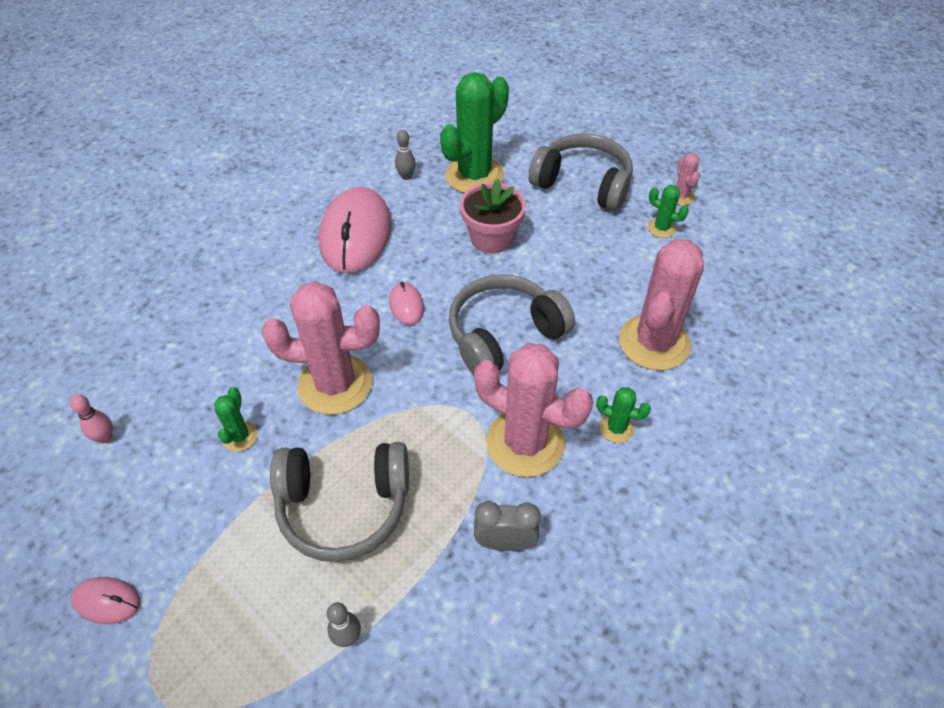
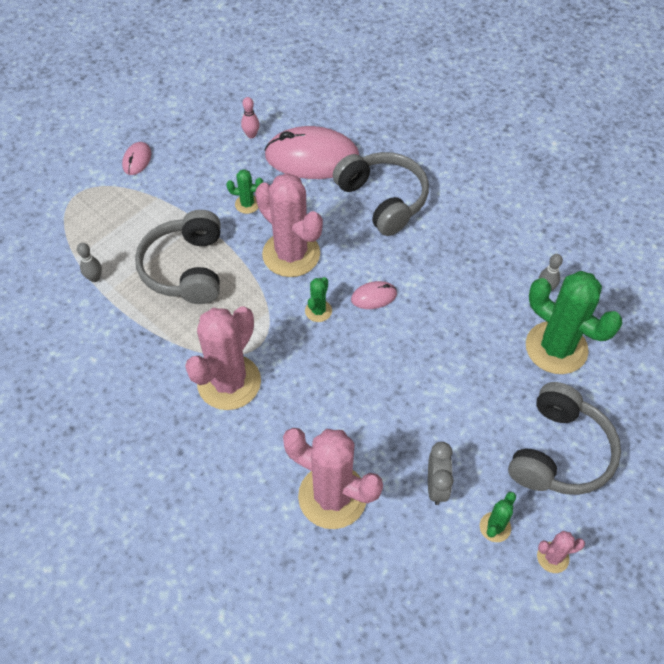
camera: 90 degrees right, 5 degrees up
pink cactus [262,281,380,415] -> pink cactus turned 45 degrees counterclockwise [255,173,323,277]
pink mouse [319,187,391,273] -> pink mouse moved to [264,126,359,179]
grey headphones [449,274,575,375] -> grey headphones moved to [333,152,429,236]
pink flower pot [460,179,526,254] -> none
grey clock [474,501,541,551] -> grey clock moved to [428,442,454,505]
green cactus [596,387,651,443] -> green cactus moved to [305,277,332,322]

